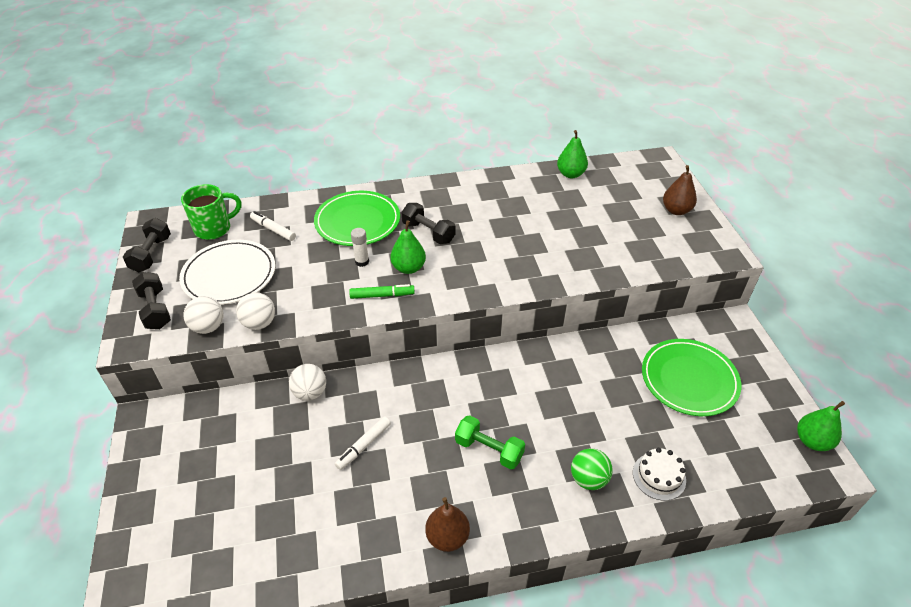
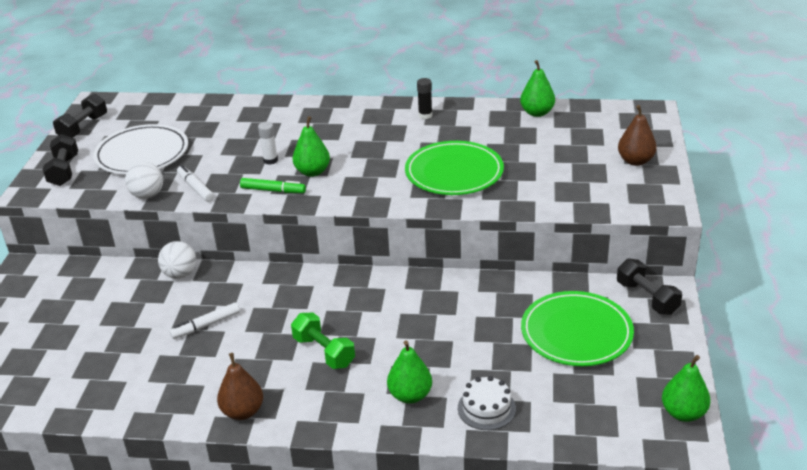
camera: 20 degrees right, 10 degrees down
green mug [181,184,242,240] -> none
white ball [183,296,223,334] -> none
white marker [250,211,296,241] -> white marker moved to [177,165,214,202]
green plate [314,191,400,246] -> green plate moved to [405,141,504,195]
black dumbbell [401,203,456,244] -> black dumbbell moved to [617,258,682,315]
green ball [571,448,613,490] -> green pear [387,340,432,404]
none -> black glue stick [417,78,432,119]

